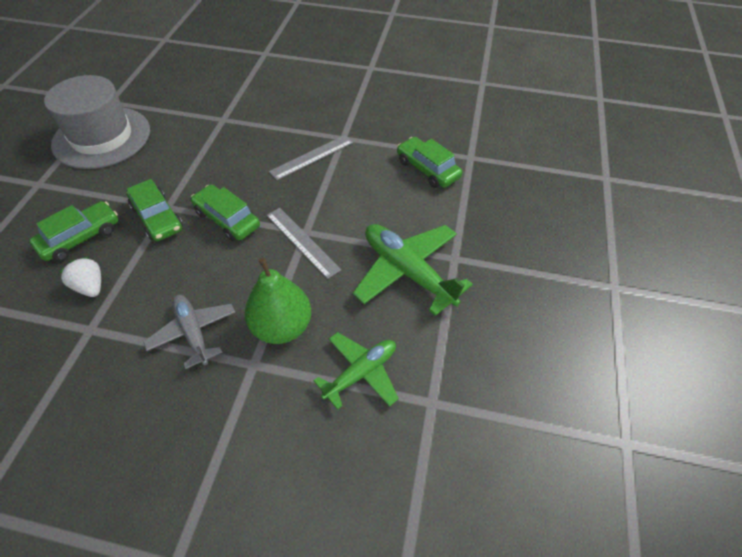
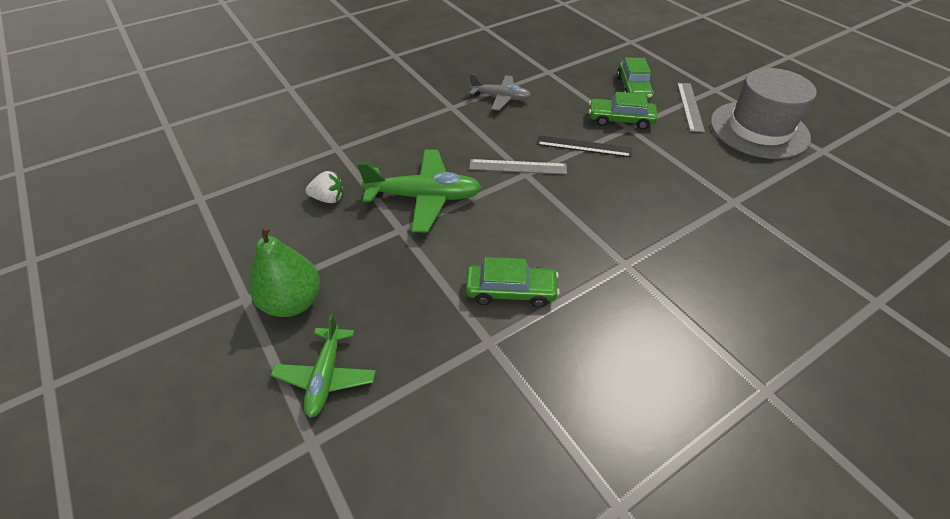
camera: 135 degrees right, 5 degrees down
white strawberry [59,257,101,297] -> white strawberry moved to [305,171,343,203]
green car [191,185,260,241] -> black ruler [537,135,631,157]
green pear [245,258,311,344] -> green pear moved to [250,225,320,317]
grey ruler [269,135,353,180] -> grey ruler moved to [677,83,705,132]
green plane [313,332,399,410] -> green plane moved to [271,314,376,418]

